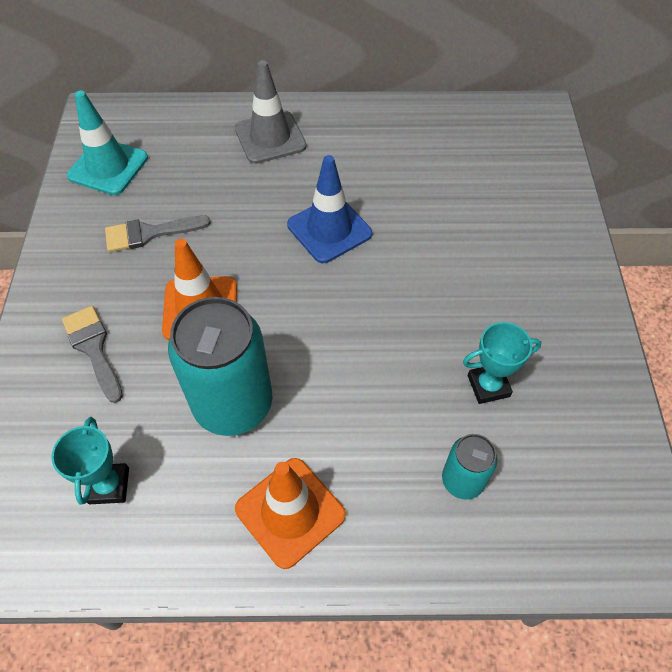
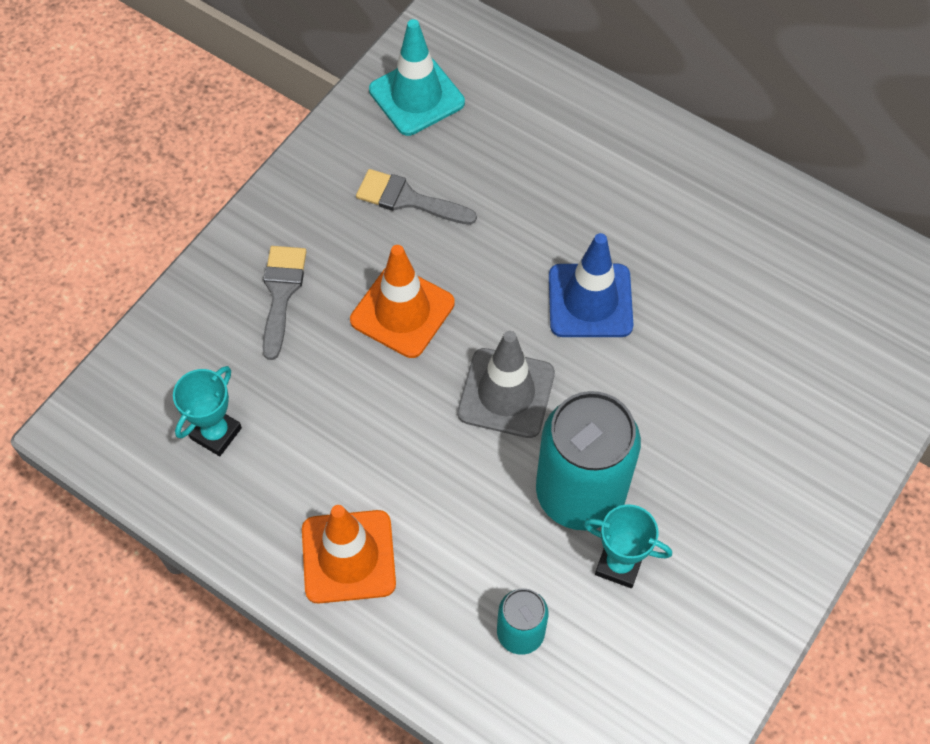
camera: 35 degrees right, 5 degrees up
turquoise can [168,297,272,436] -> turquoise can moved to [536,391,641,530]
grey traffic cone [235,60,306,164] -> grey traffic cone moved to [457,331,555,438]

